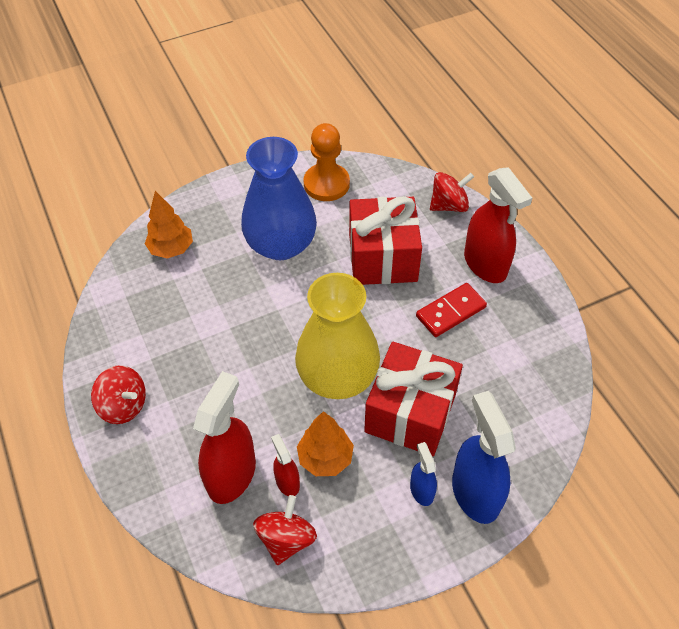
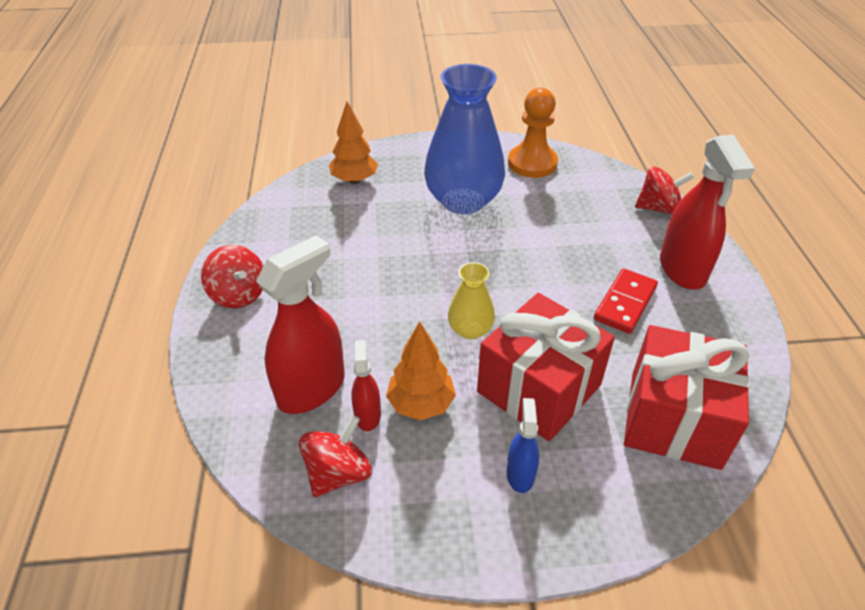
camera: 20 degrees right, 10 degrees down
yellow vase [295,273,380,399] -> yellow vase [448,262,495,339], size x0.48
red gift [349,196,422,285] -> red gift moved to [624,325,750,470]
red domino [416,283,487,337] -> red domino turned 45 degrees counterclockwise [594,268,658,334]
blue spray bottle [452,391,516,524] -> none

